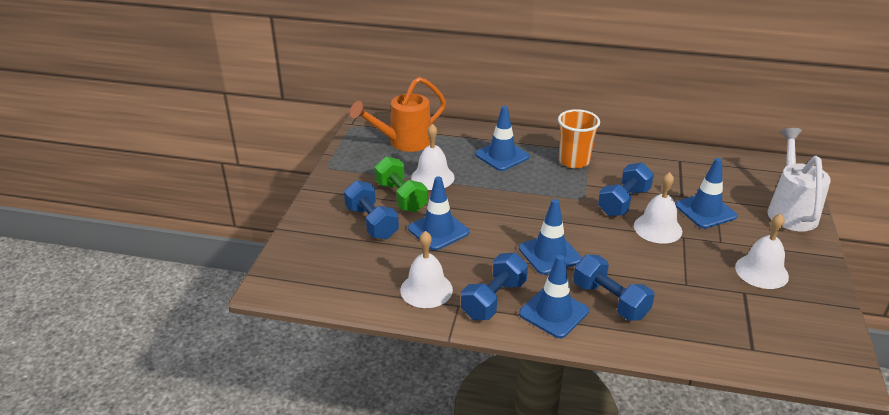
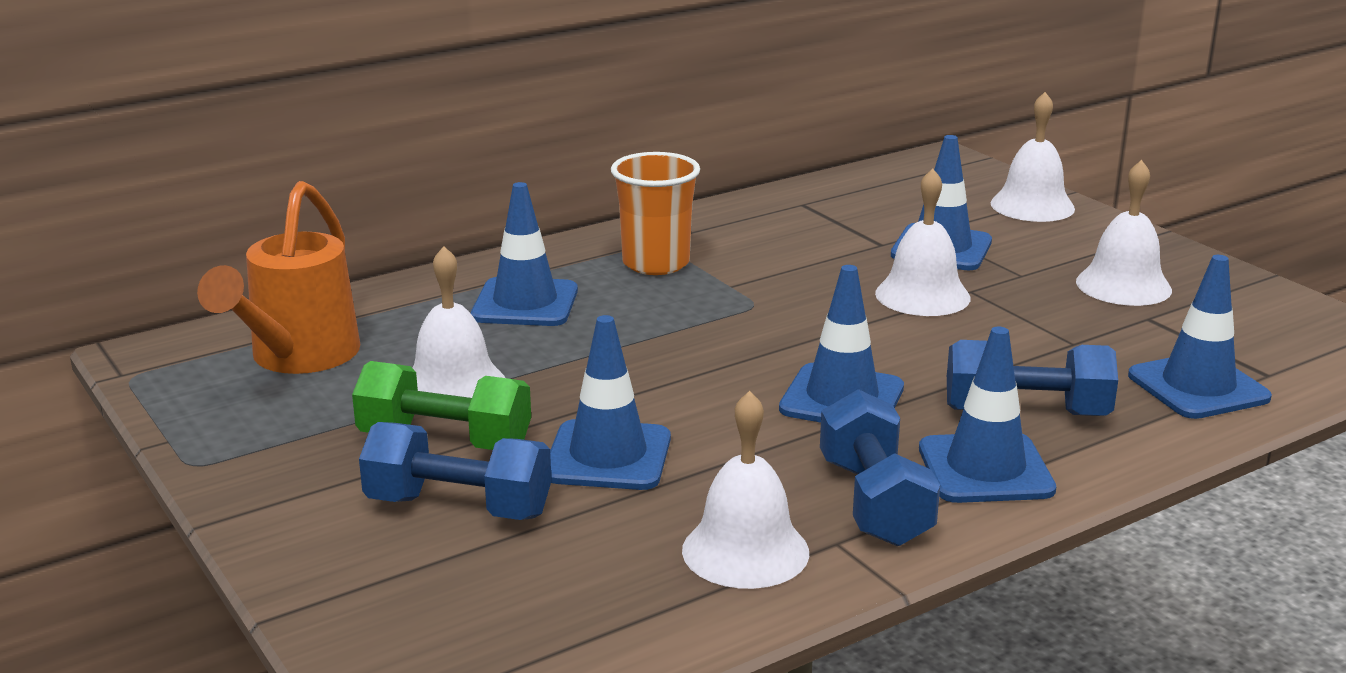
camera: 45 degrees left, 10 degrees down
blue dumbbell [598,162,654,216] -> none
white watering can [768,128,831,231] -> white bell [990,92,1075,222]
none -> blue traffic cone [1128,255,1272,419]

